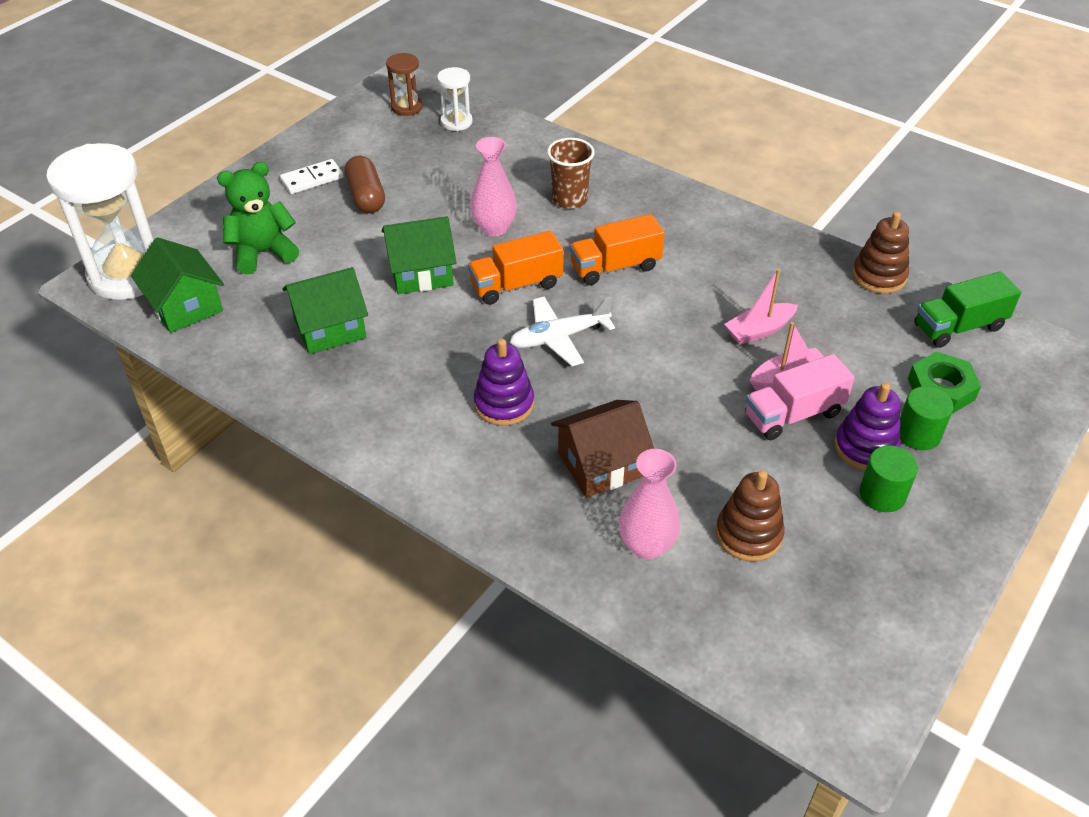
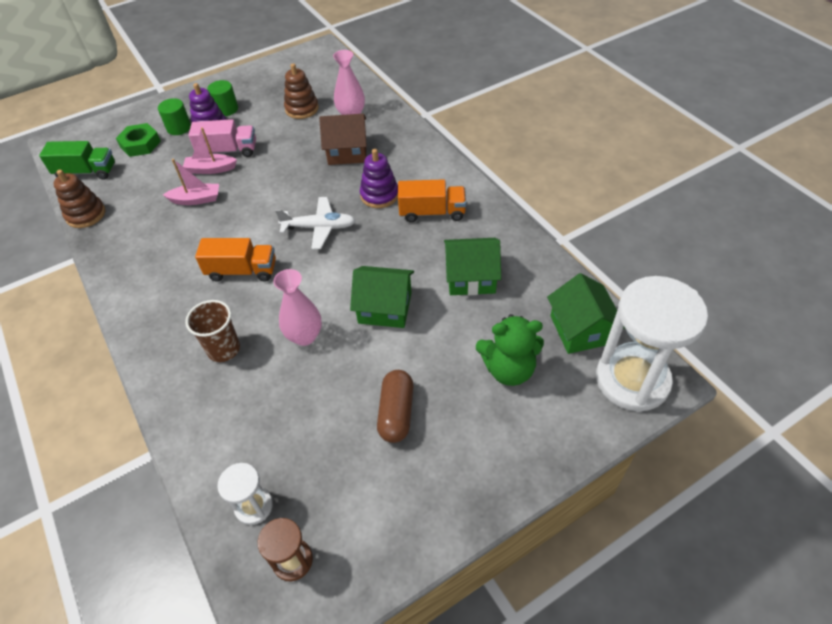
camera: 155 degrees left, 5 degrees up
white domino [280,159,344,194] -> none
orange truck [468,231,564,305] -> orange truck moved to [398,179,466,222]

